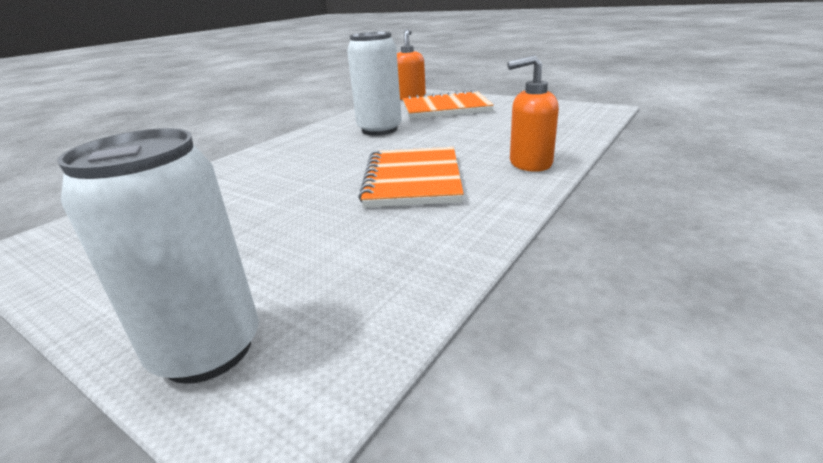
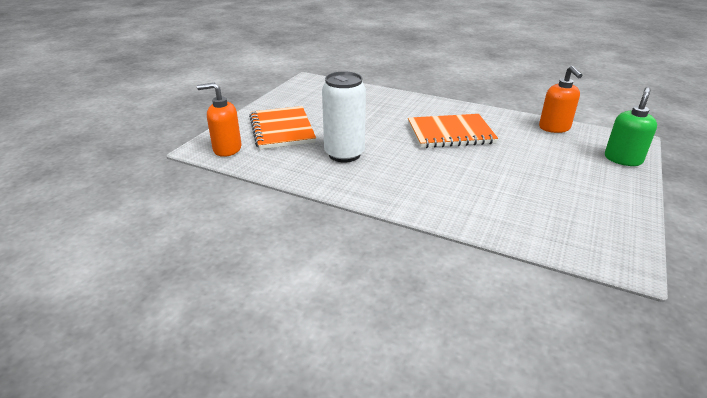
camera: 100 degrees left, 5 degrees up
white can [57,128,259,384] -> green soap dispenser [605,87,657,166]
orange soap dispenser [507,55,559,172] -> orange soap dispenser moved to [539,66,582,133]

